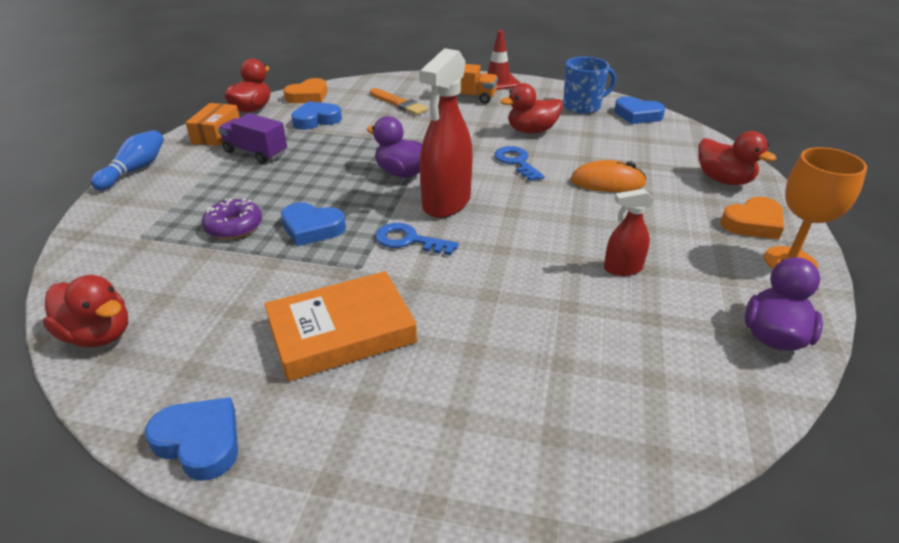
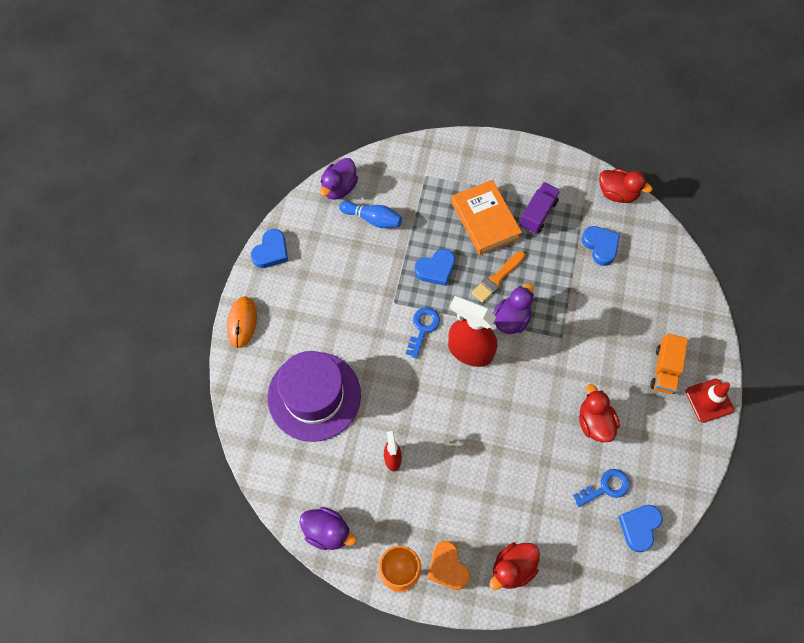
camera: 90 degrees right, 30 degrees up
red duck [43,275,128,347] -> purple duck [320,158,358,200]
blue bowling pin [91,130,164,190] -> blue bowling pin moved to [339,201,402,228]
orange box [185,103,240,146] -> none
purple donut [202,198,262,239] -> none
orange book [264,271,417,381] -> orange book moved to [451,180,522,255]
blue heart [281,202,346,246] -> blue heart turned 135 degrees counterclockwise [415,249,455,286]
orange heart [283,78,327,103] -> none
orange brush [370,88,429,115] -> orange brush moved to [472,251,525,303]
blue key [494,146,545,181] -> blue key moved to [573,469,630,507]
blue mug [563,57,616,114] -> none
orange mouse [571,160,647,192] -> orange mouse moved to [227,296,257,348]
none -> purple hat [267,351,361,442]

